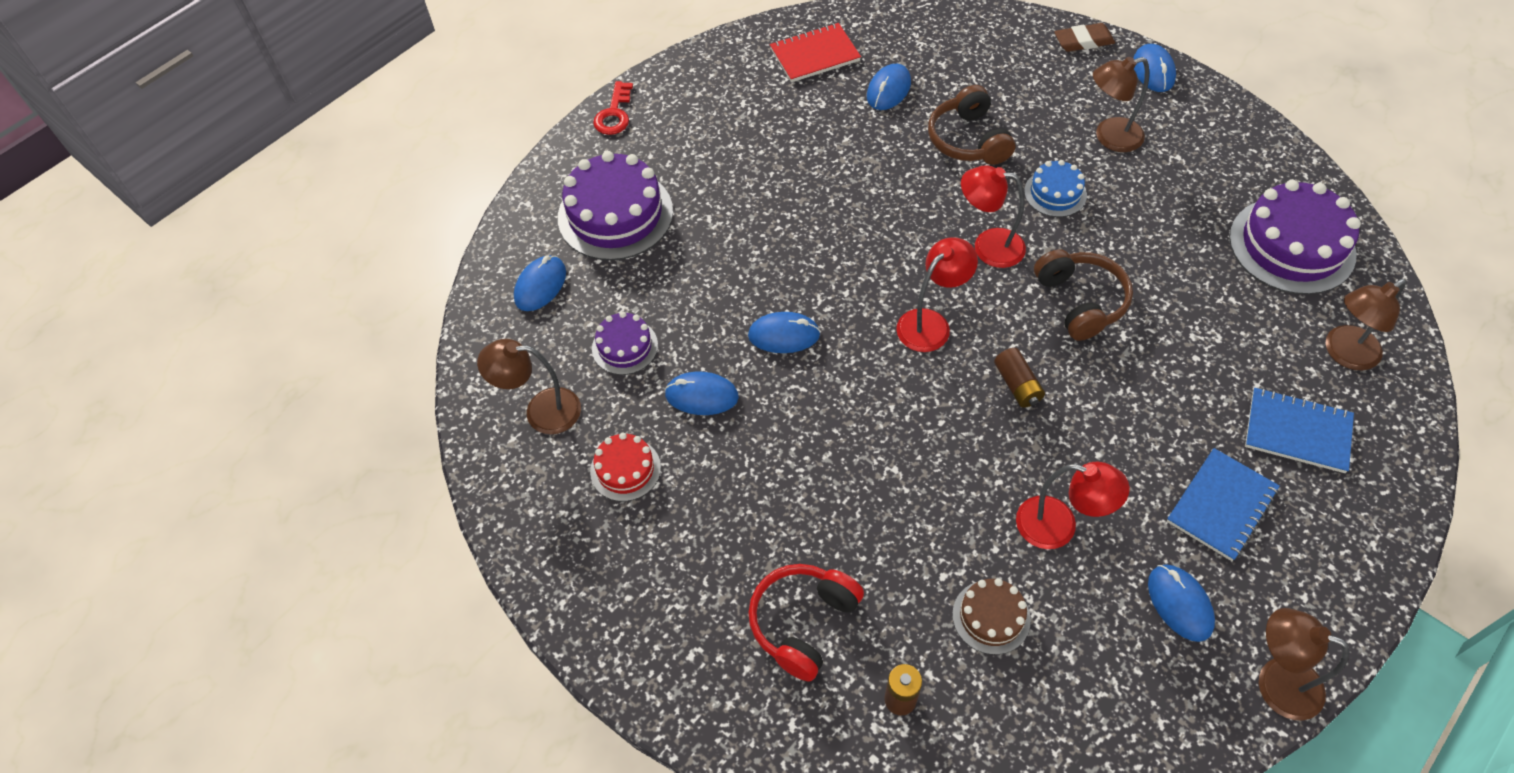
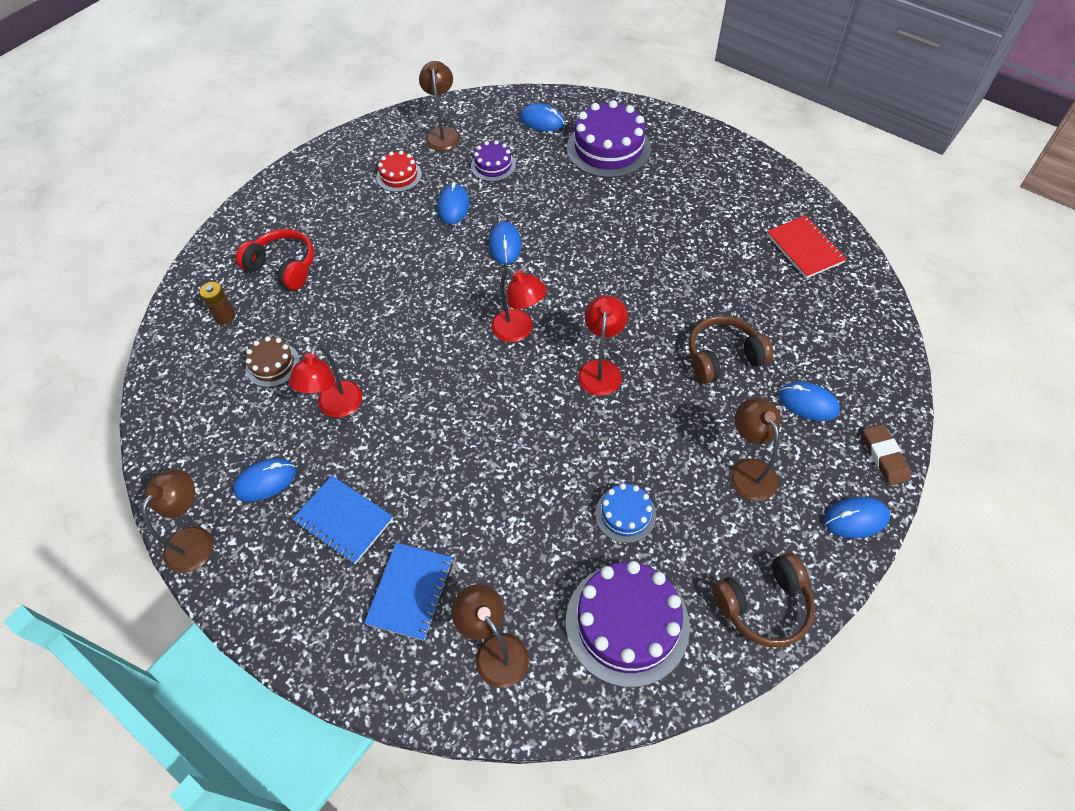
camera: 85 degrees right, 0 degrees up
red key [593,81,633,135] -> none
blue mouse [867,64,911,110] -> blue mouse moved to [779,382,840,421]
brown battery [994,348,1045,408] -> none
blue cake [1024,160,1087,217] -> blue cake moved to [595,484,656,543]
brown headphones [1034,249,1133,341] -> brown headphones moved to [712,553,815,647]

